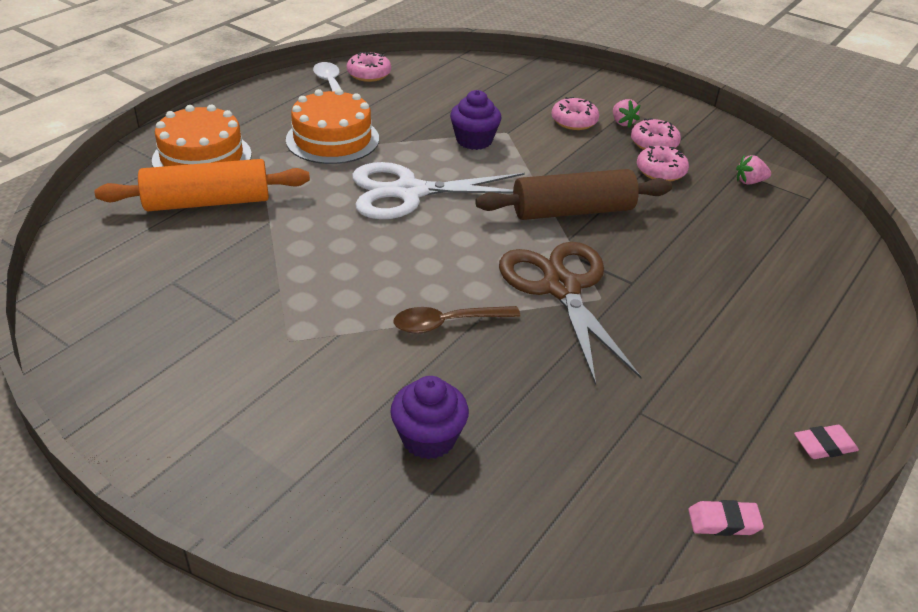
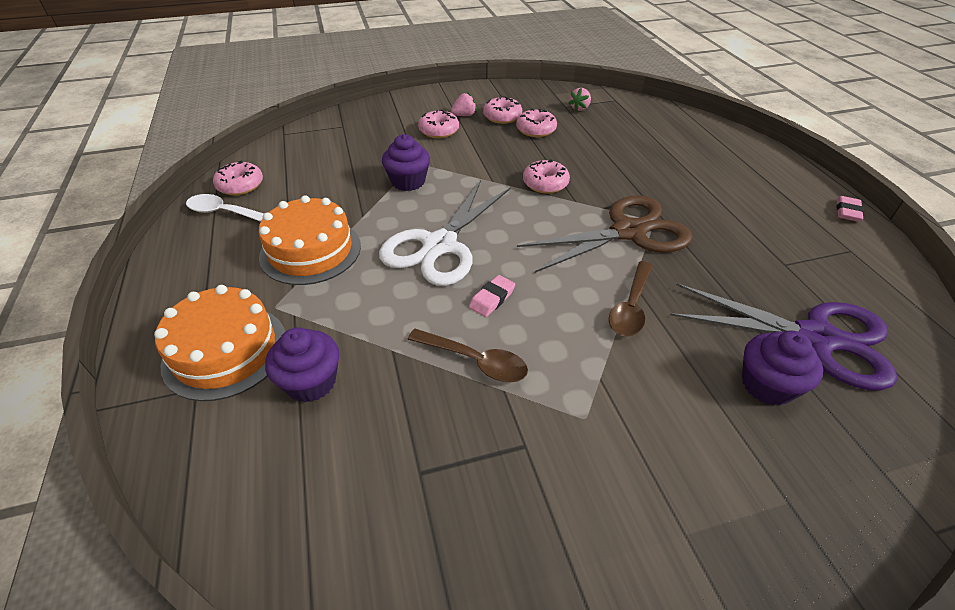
camera: 50 degrees left, 5 degrees up
orange rolling pin [94,159,310,211] -> purple cupcake [265,327,339,402]
brown rolling pin [475,169,672,220] -> pink donut [523,159,570,194]
brown scissors [499,242,642,385] -> brown scissors turned 135 degrees clockwise [517,195,693,273]
pink strawberry [613,99,640,128] -> pink strawberry turned 45 degrees counterclockwise [451,93,477,116]
pink eraser [688,500,764,536] -> pink eraser moved to [469,275,515,317]
none -> brown spoon [407,329,528,382]
none -> purple scissors [670,283,897,391]

